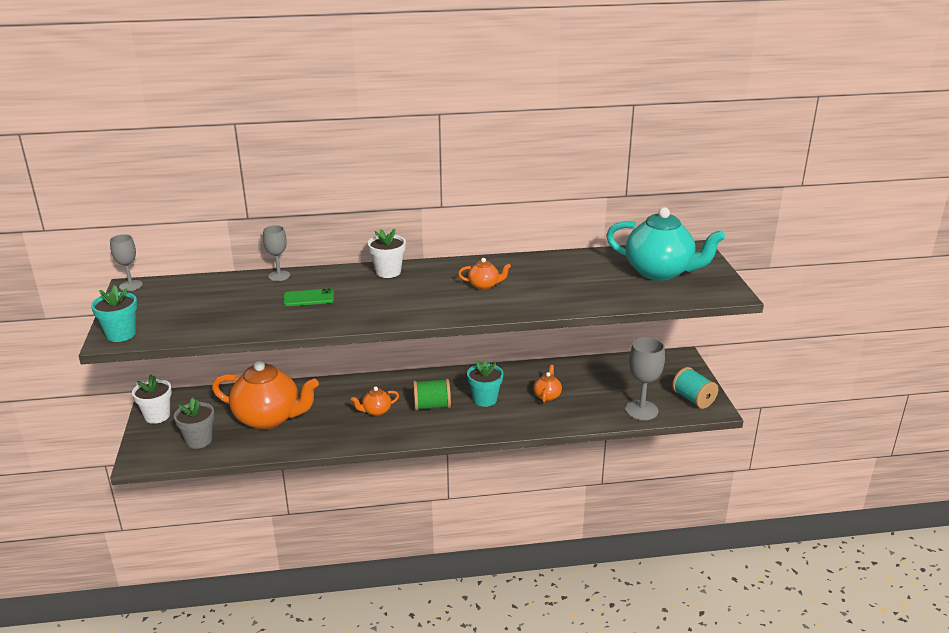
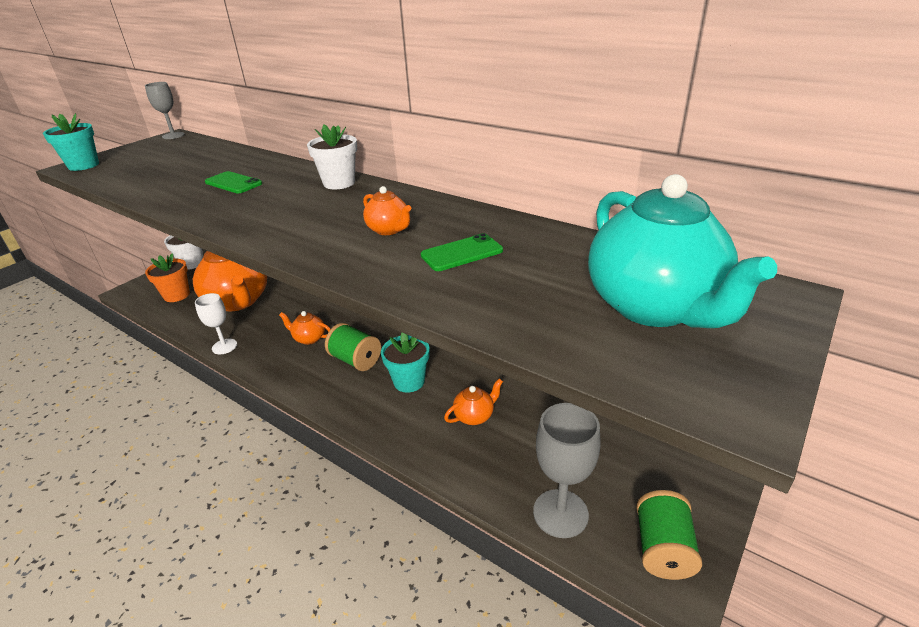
camera: 45 degrees right, 5 degrees up
grey flower pot [174,398,215,449] -> orange flower pot [145,253,190,302]
grey goblet [263,225,290,281] -> none
turquoise spool [672,367,718,409] -> green spool [636,490,702,580]
none -> white goblet [195,293,237,354]
none -> green phone [421,233,503,271]

